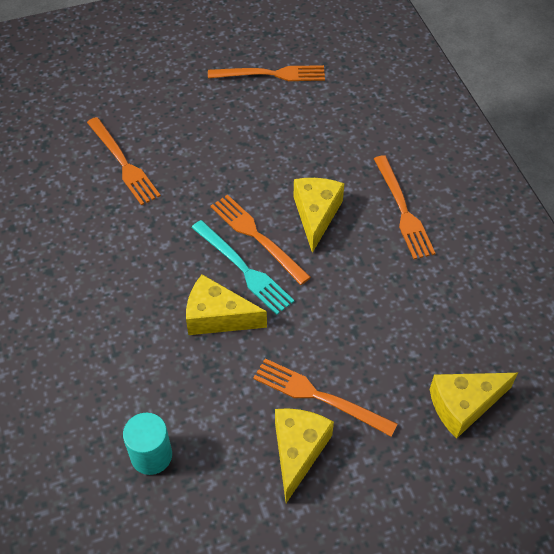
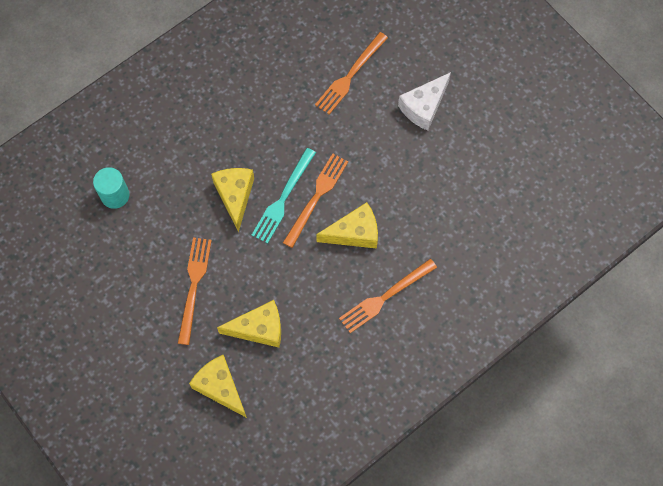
camera: 70 degrees right, 15 degrees up
orange fork [208,65,325,81] -> none
yellow cheese [275,408,334,503] -> yellow cheese moved to [217,300,281,348]
none -> white cheese [398,72,451,131]

